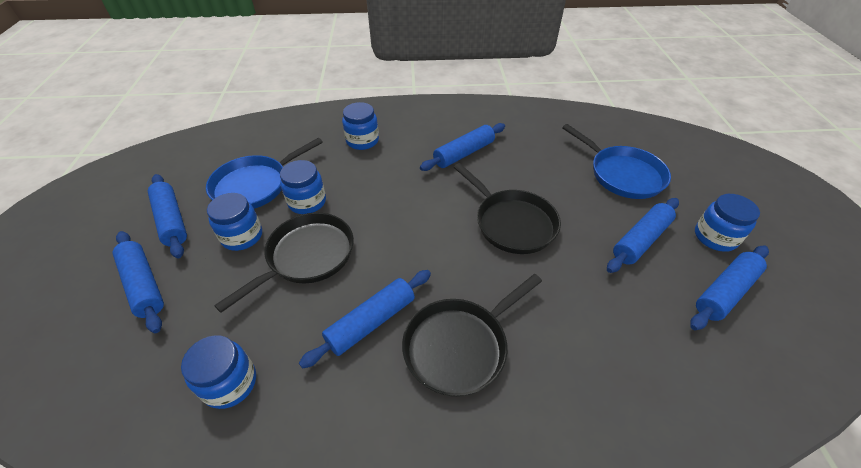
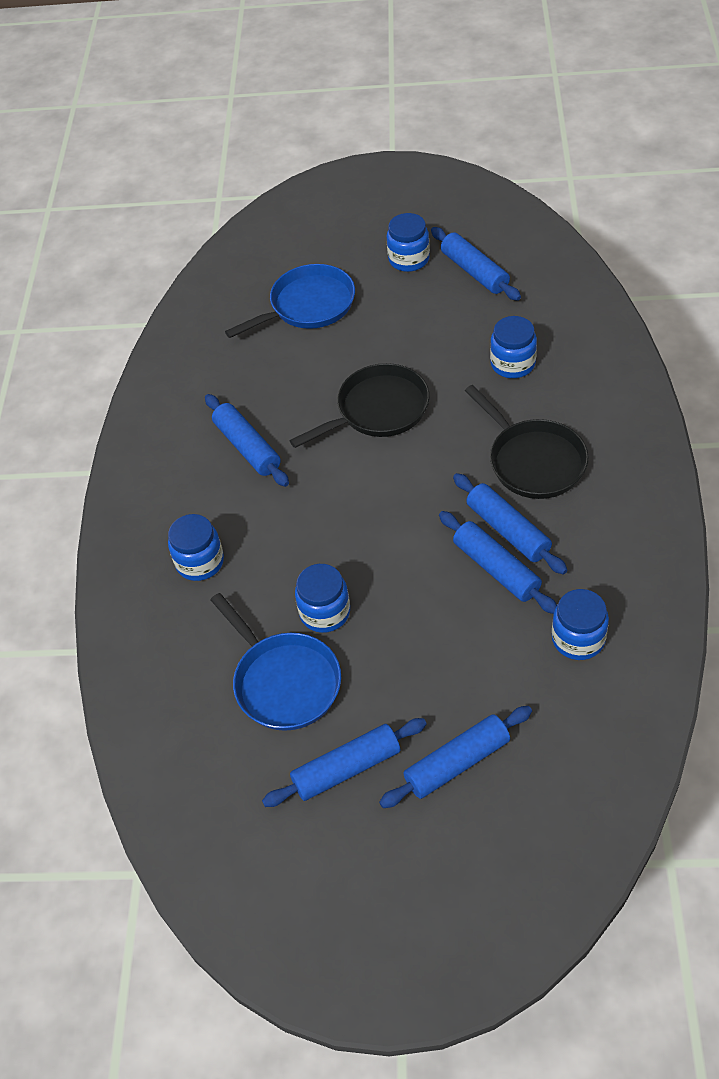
camera: 80 degrees left, 5 degrees up
blue jar [207,193,262,251] -> blue jar moved to [490,316,537,378]
black pan [214,213,354,313] -> none
blue rolling pin [607,198,679,273] -> blue rolling pin moved to [439,511,557,614]

